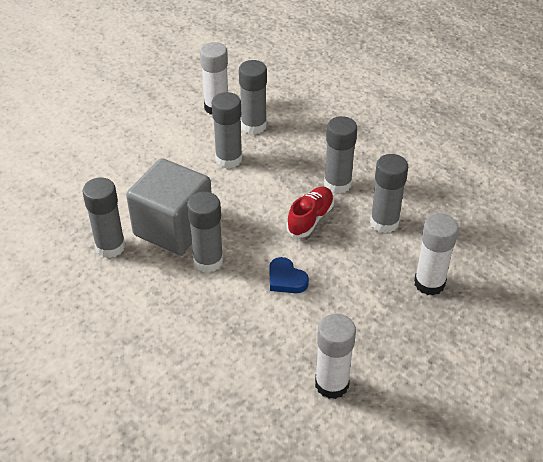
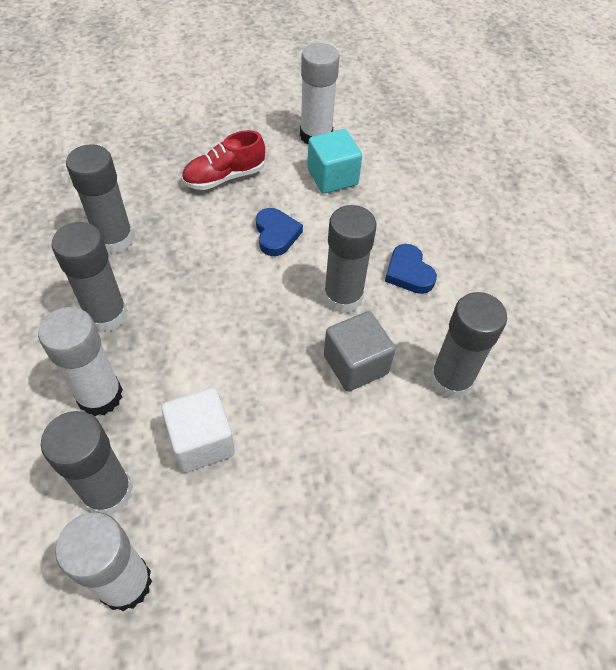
camera: 150 degrees left, 10 degrees up
grey cube [126,158,212,255] -> grey cube [324,311,396,392], size x0.57
grey glue stick [212,92,243,168] -> white cube [161,388,235,473]
red shoe [286,187,334,237] -> red shoe moved to [182,130,265,190]
white glue stick [414,214,459,296] -> white glue stick moved to [38,307,123,416]
none -> turquoise cube [307,129,362,194]
none -> blue heart [385,244,437,294]

